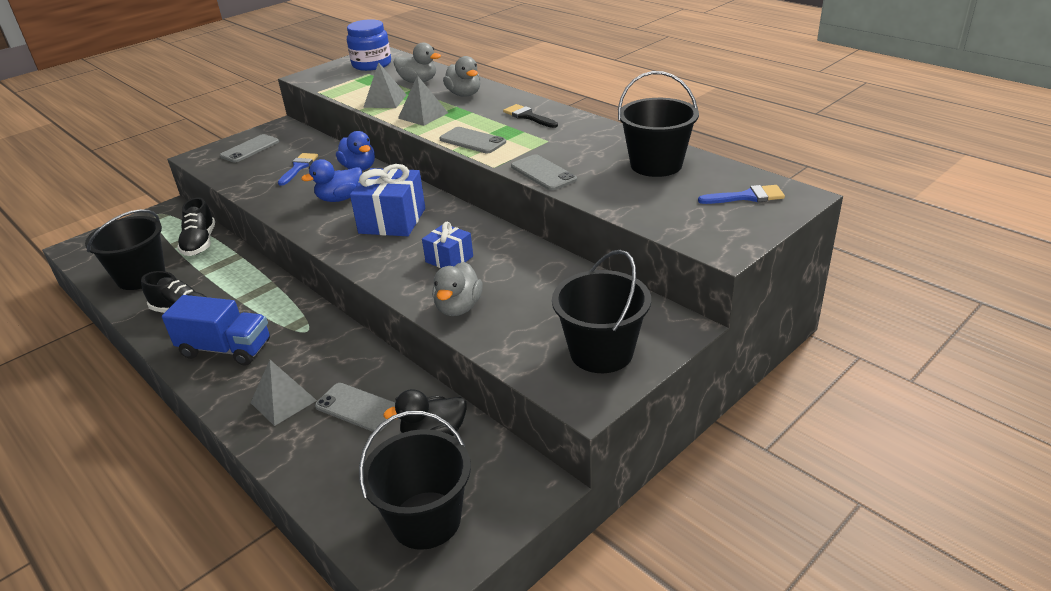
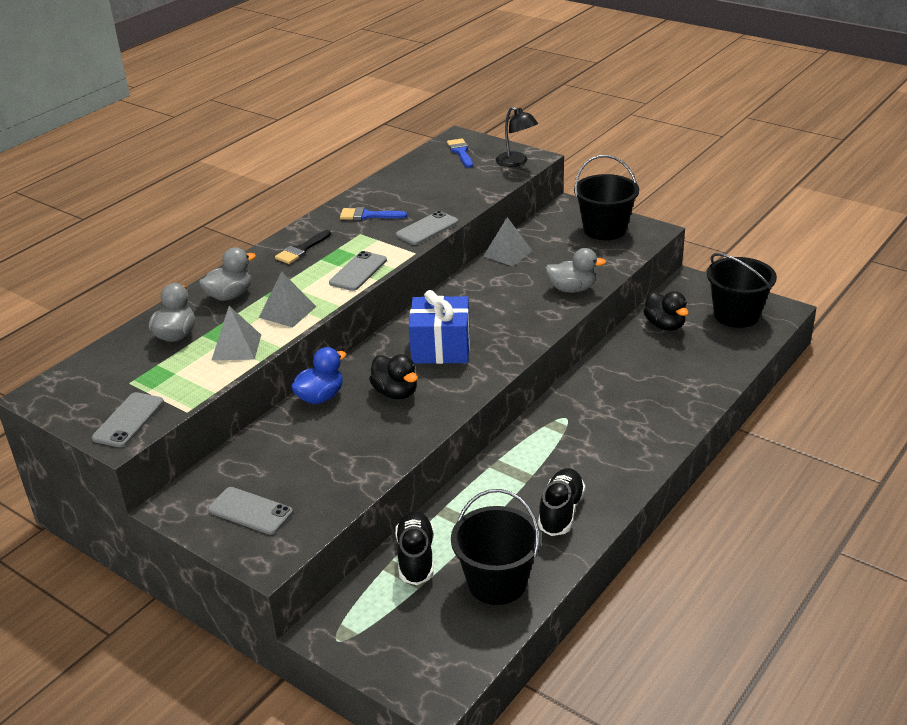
camera: 100 degrees left, 0 degrees up
blue truck [162,295,270,366] -> none
black shoe [177,198,215,256] -> black shoe turned 75 degrees counterclockwise [395,511,434,585]
grey pyramid [251,360,317,426] -> grey pyramid moved to [483,217,533,266]
blue brush [278,153,318,186] -> blue brush moved to [340,207,407,220]
blue duck [301,159,362,202] -> black duck [369,354,418,399]
grey phone [315,383,395,432] -> grey phone moved to [92,392,164,447]
blue jar [347,19,391,71] -> none
blue gift [422,222,473,268] -> none
black bucket [618,71,699,177] -> none
none -> black lamp [496,106,538,167]

